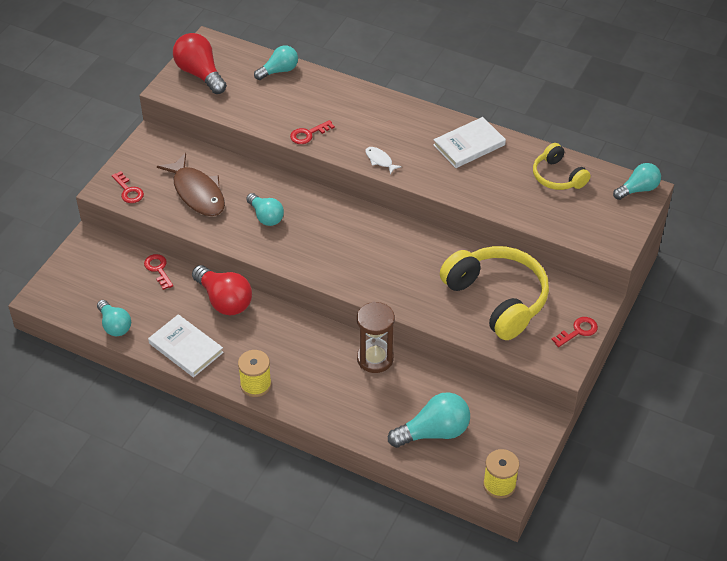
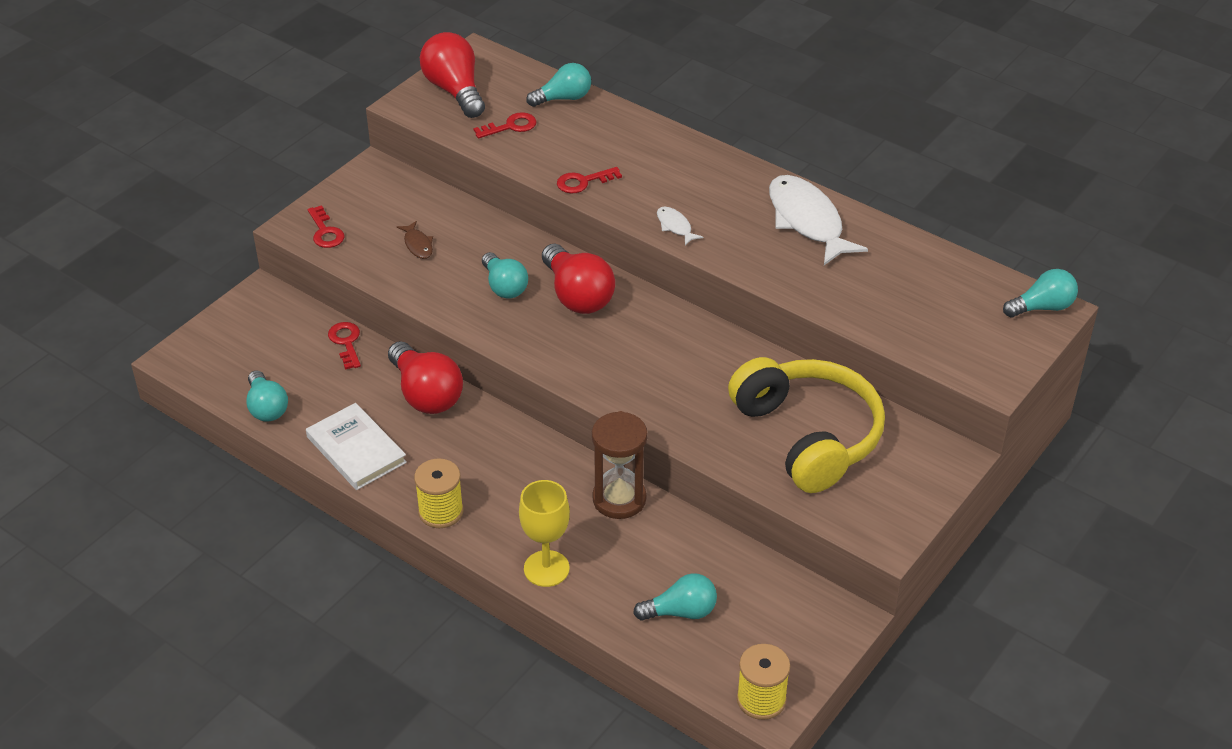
camera: 10 degrees right, 5 degrees down
brown fish [157,153,225,216] -> brown fish [397,221,433,259], size x0.45
turquoise light bulb [388,392,470,448] -> turquoise light bulb [633,573,717,621], size x0.66
white book [433,117,506,168] -> white fish [769,175,868,265]
yellow headphones [533,143,591,190] -> none
red key [551,317,598,347] -> red key moved to [473,112,536,139]
none -> yellow goblet [519,480,570,587]
none -> red light bulb [542,244,615,314]

